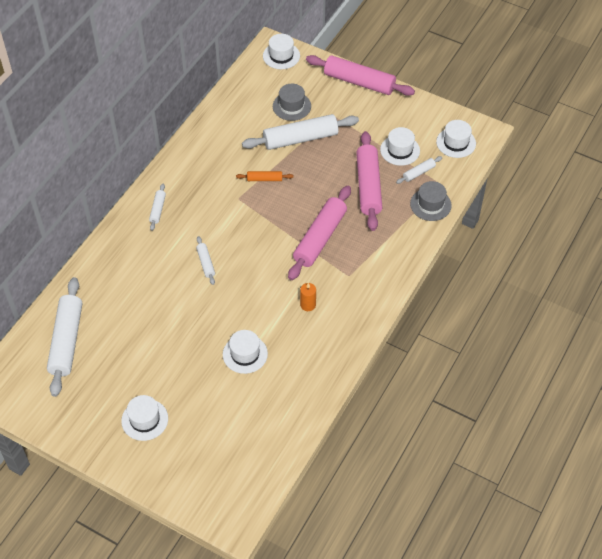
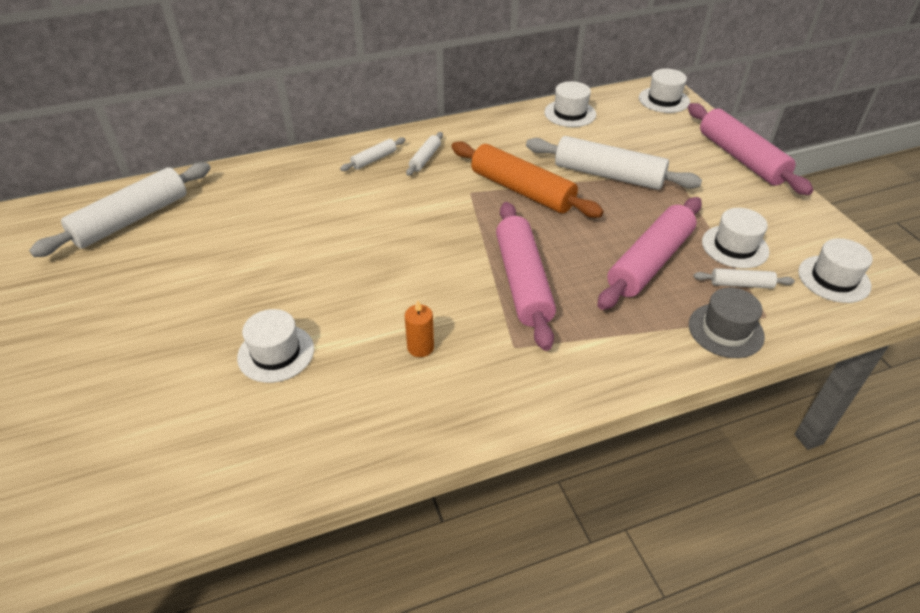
camera: 40 degrees right, 10 degrees down
white hat [121,395,168,441] -> white hat moved to [544,81,596,127]
white rolling pin [196,236,215,285] -> white rolling pin moved to [406,132,443,176]
orange rolling pin [236,171,294,181] -> orange rolling pin [451,141,604,218], size x2.15
grey hat [273,84,311,121] -> none
pink rolling pin [288,186,351,280] -> pink rolling pin turned 75 degrees counterclockwise [496,202,556,351]

